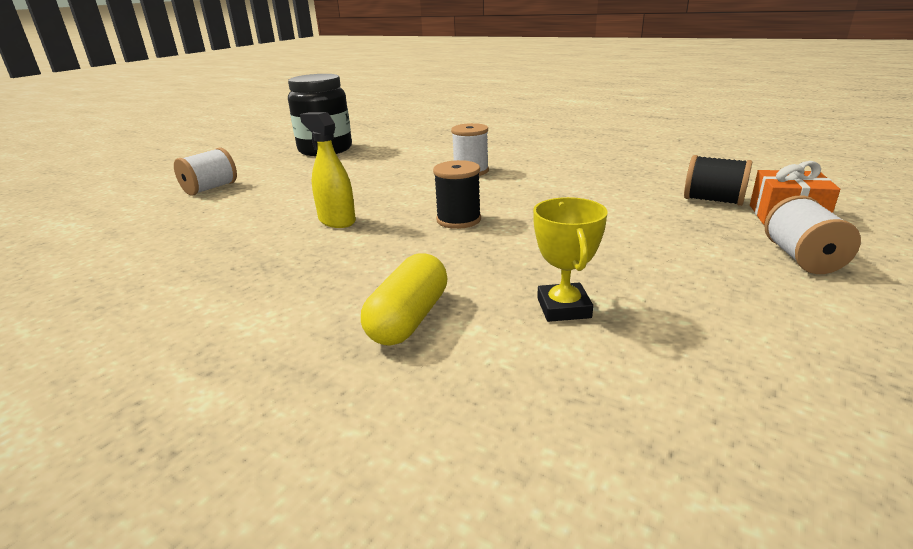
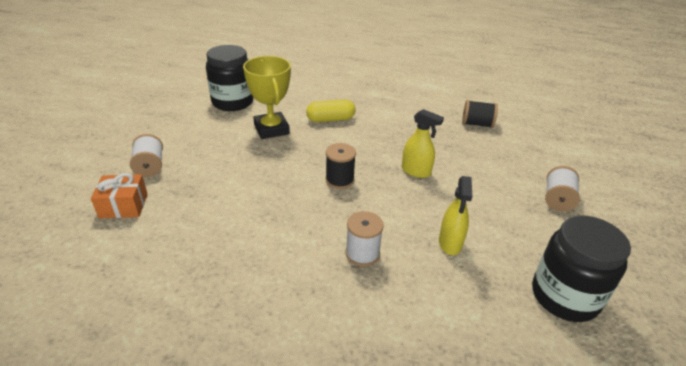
camera: 160 degrees right, 10 degrees up
yellow capsule [361,253,447,346] -> yellow capsule turned 75 degrees clockwise [306,99,356,122]
yellow trophy [533,197,608,322] -> yellow trophy [243,56,291,139], size x1.61
black spool [684,155,752,206] -> black spool moved to [462,100,498,128]
none -> black jar [206,45,253,111]
none -> yellow spray bottle [439,176,472,255]

